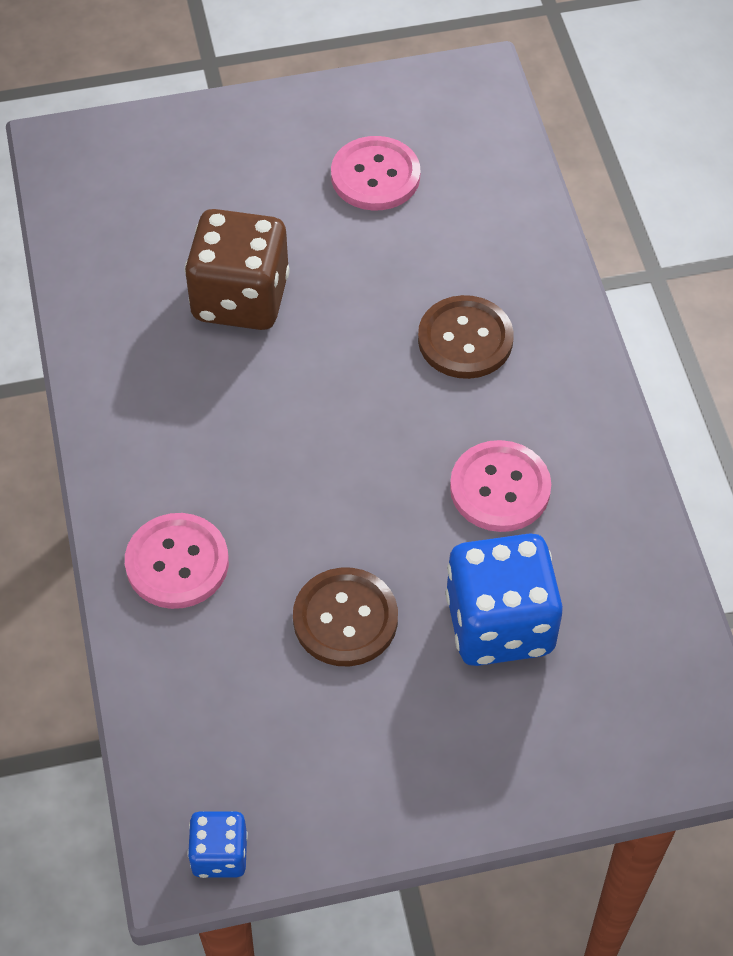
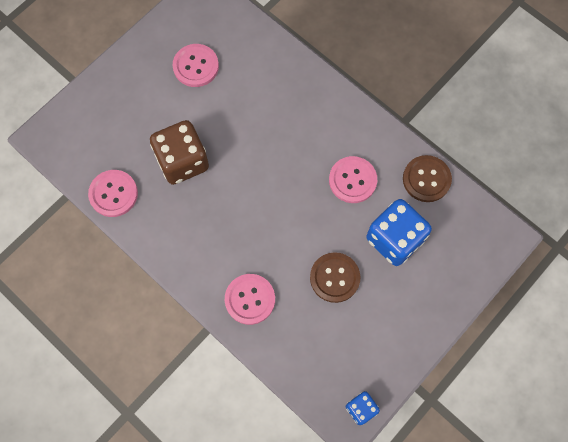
camera: 35 degrees left, 15 degrees up
brown button [418,295,514,379] -> brown button moved to [403,155,452,202]
none -> pink button [88,170,138,217]

